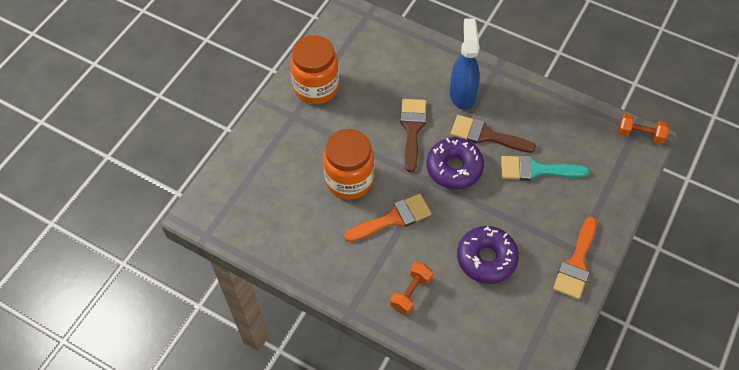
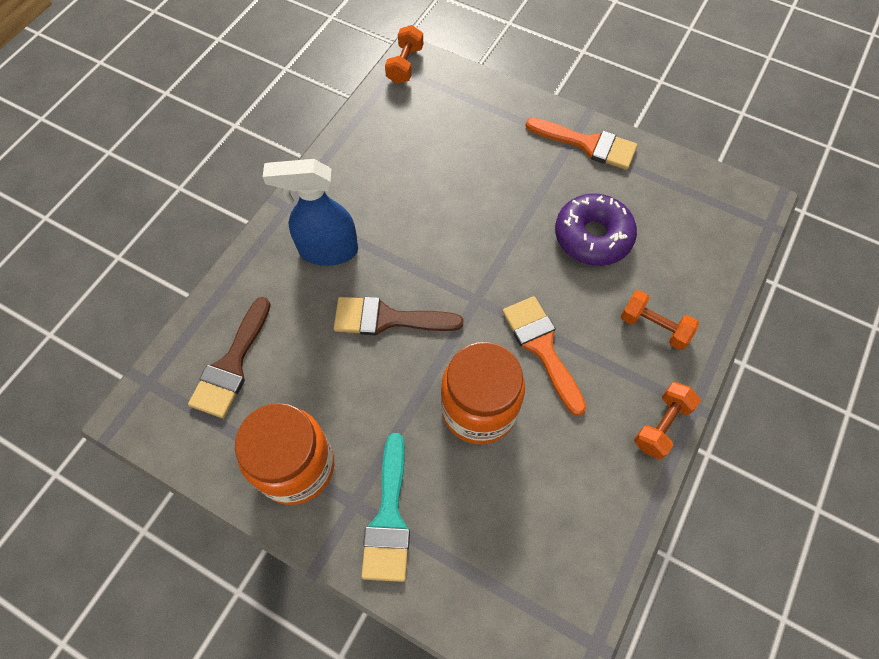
camera: 90 degrees left, 5 degrees up
purple donut [426,137,484,189] -> none
brown brush [451,115,536,153] -> brown brush moved to [188,297,271,418]
turquoise brush [501,155,589,181] -> turquoise brush moved to [361,433,410,582]
none -> orange dumbbell [634,382,701,459]

